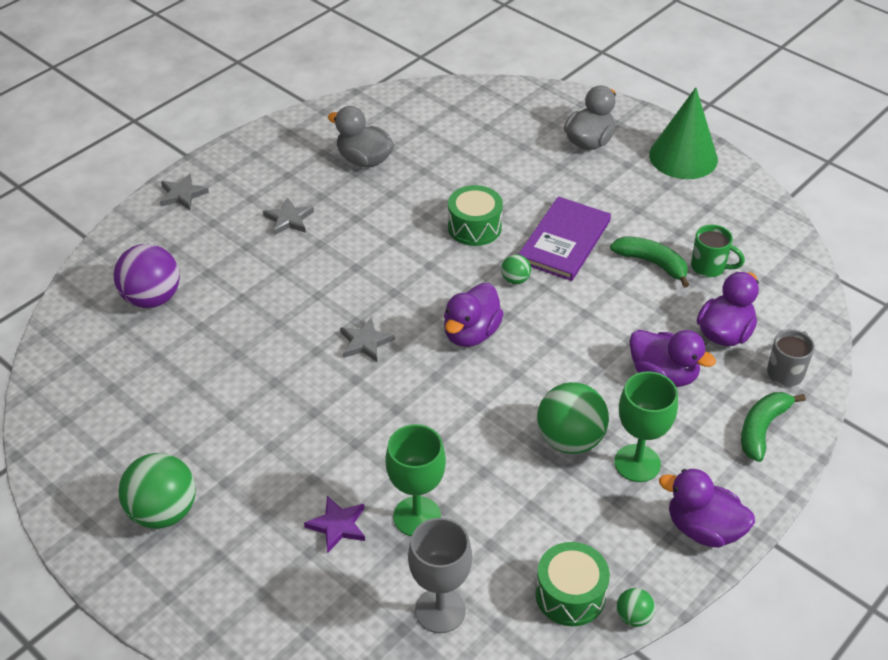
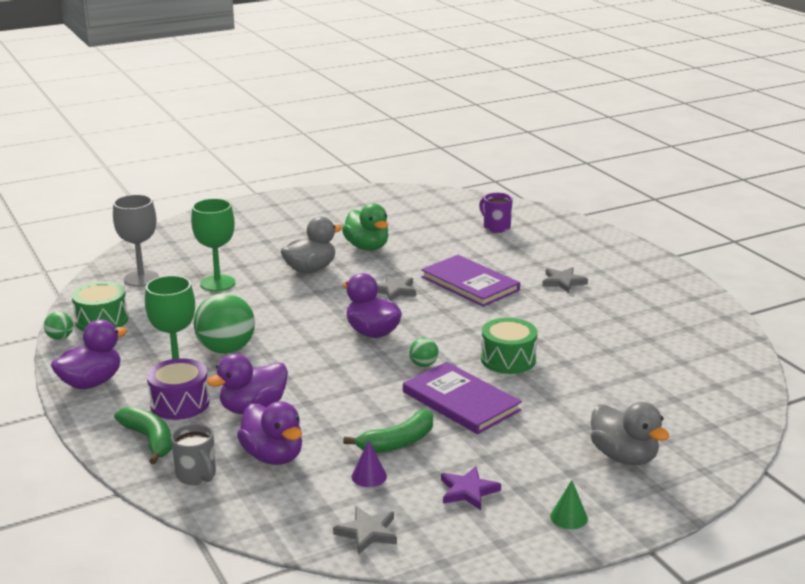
camera: 110 degrees right, 20 degrees down
purple ball [114,244,180,308] -> purple mug [479,193,513,233]
green ball [118,453,196,529] -> none
grey star [160,174,209,210] -> grey star moved to [333,506,397,554]
purple star [304,496,365,553] -> purple star moved to [441,466,501,510]
grey duck [328,106,394,168] -> grey duck moved to [281,216,342,273]
green cone [649,87,718,179] -> green cone [550,480,588,529], size x0.41
green mug [691,225,745,277] -> purple cone [352,440,387,487]
none -> purple drum [147,358,210,420]
none -> green duck [342,203,388,251]
none -> purple book [421,255,520,307]

